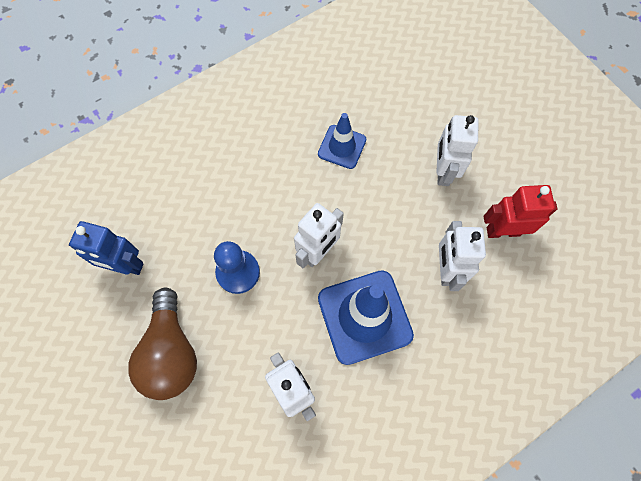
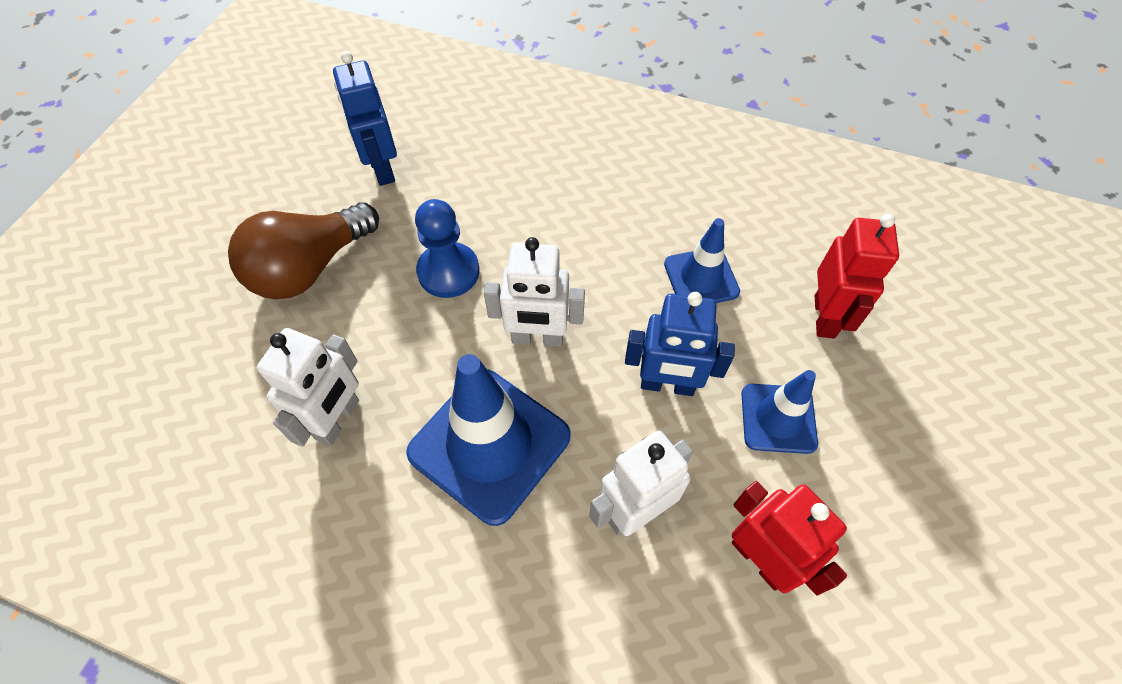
camera: 55 degrees right, 10 degrees down
white robot [436,115,479,186] -> blue traffic cone [741,370,818,454]
none -> blue robot [625,292,735,396]
none -> red robot [815,214,899,339]

